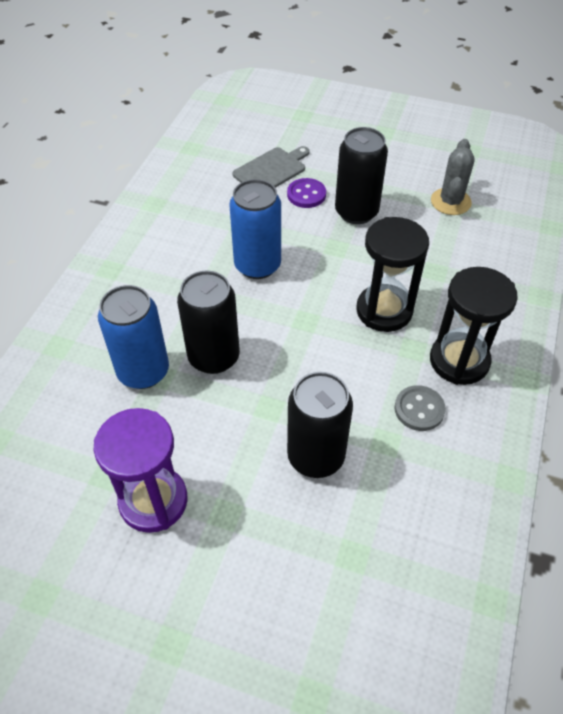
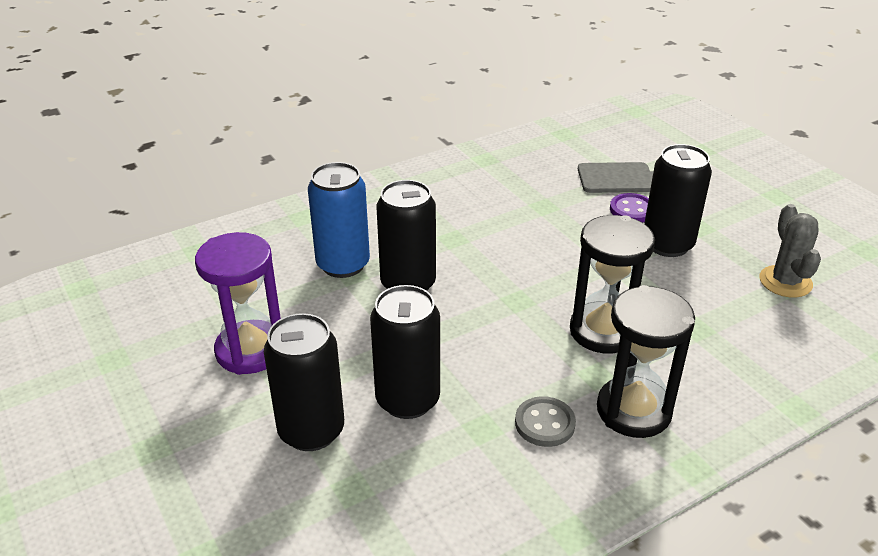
camera: 40 degrees right, 15 degrees down
blue can [229,179,281,279] -> none
grey cactus [431,139,475,215] -> grey cactus turned 60 degrees counterclockwise [760,204,821,298]
none -> black can [264,313,344,451]

